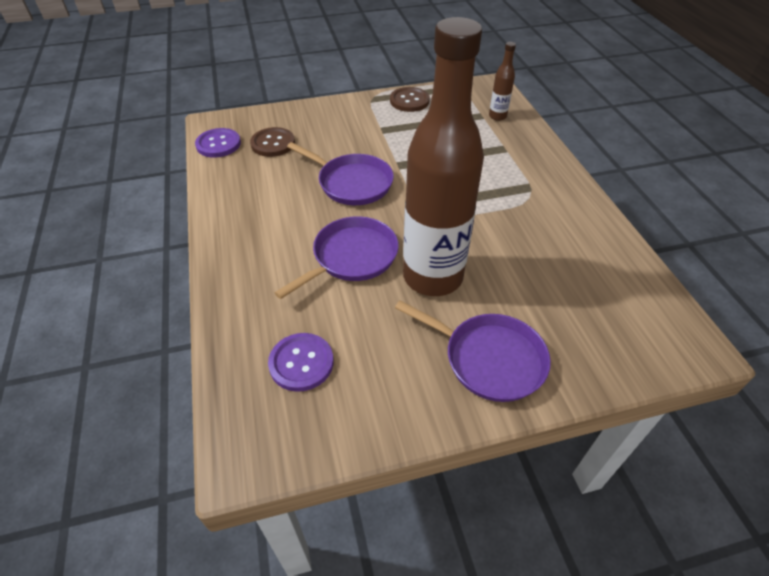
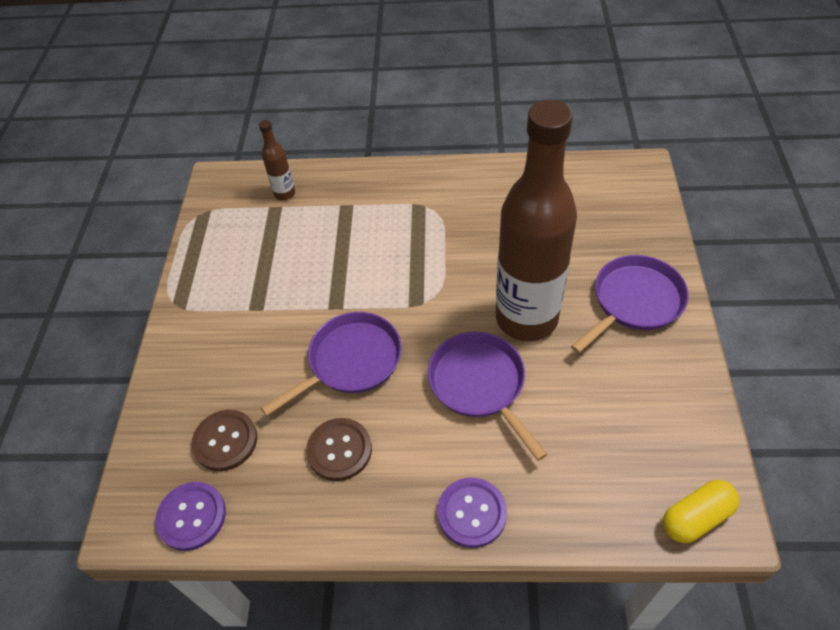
camera: 70 degrees left, 5 degrees up
purple button [268,333,333,392] -> purple button moved to [437,478,507,548]
brown button [390,87,430,112] -> brown button moved to [306,418,372,481]
none -> yellow capsule [663,480,739,543]

